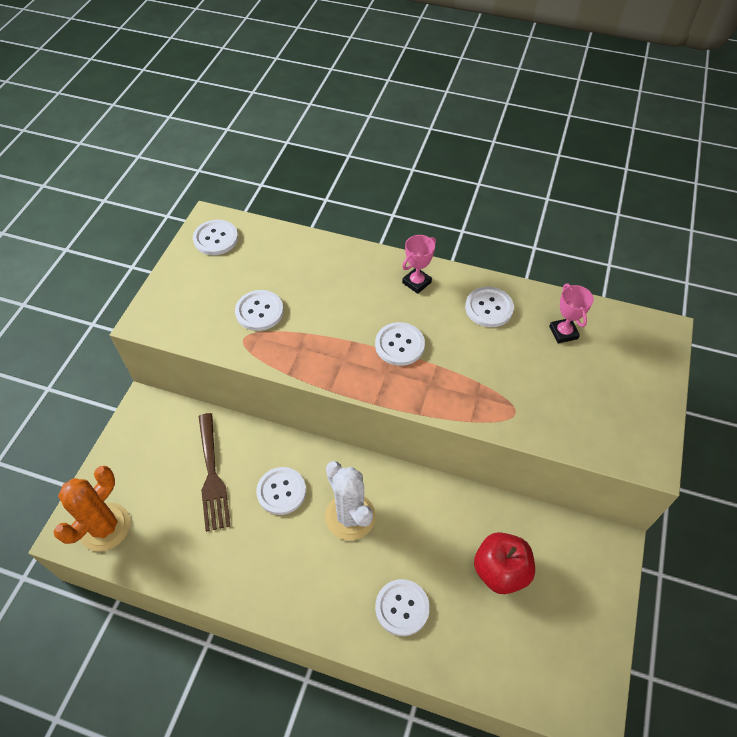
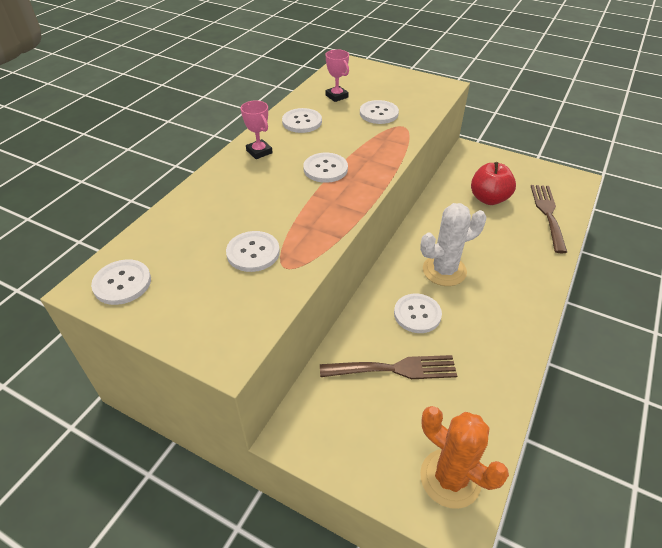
camera: 80 degrees left, 10 degrees down
white button [375,579,430,636] -> white button moved to [360,100,399,124]
pink trophy [549,283,594,343] -> pink trophy turned 60 degrees clockwise [325,49,349,102]
none -> brown fork [531,185,567,253]

